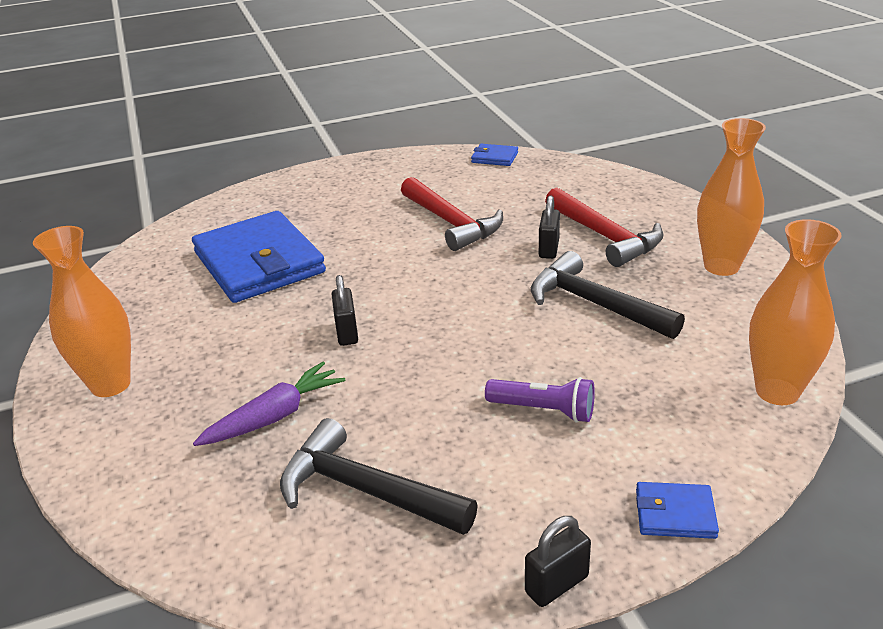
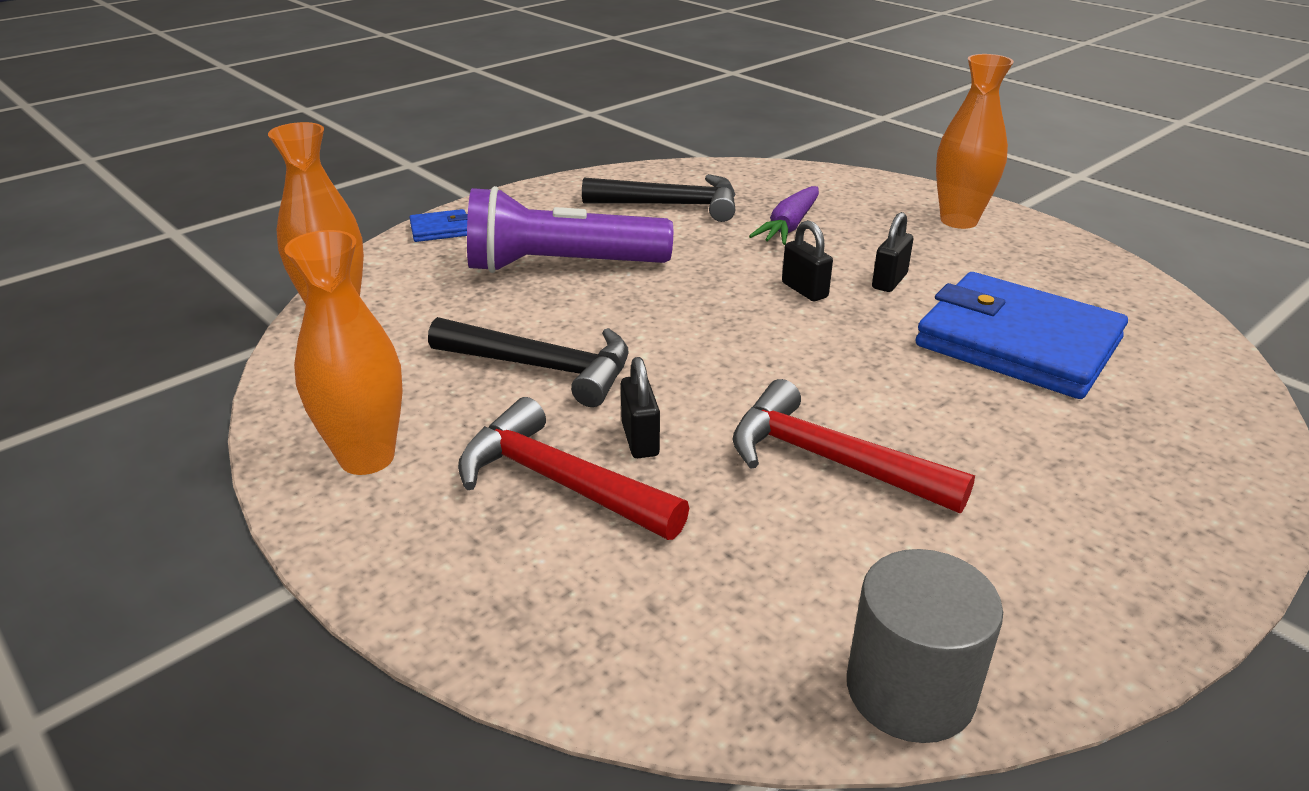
camera: 155 degrees right, 0 degrees up
blue wallet [471,144,518,166] -> grey cylinder [847,549,1003,743]
purple flashlight [485,377,595,423] -> purple flashlight [467,186,673,273], size x1.99
black padlock [525,516,591,607] -> black padlock moved to [872,212,913,292]

